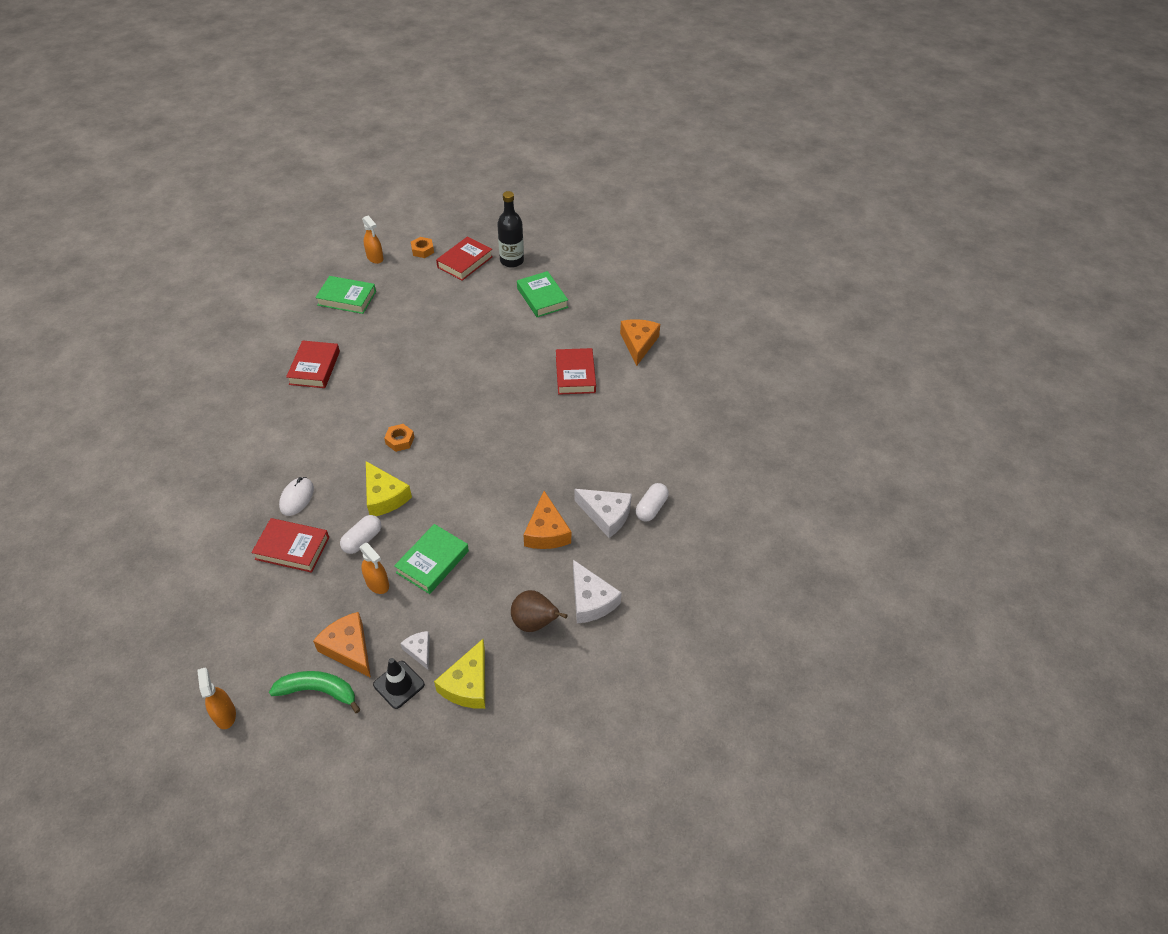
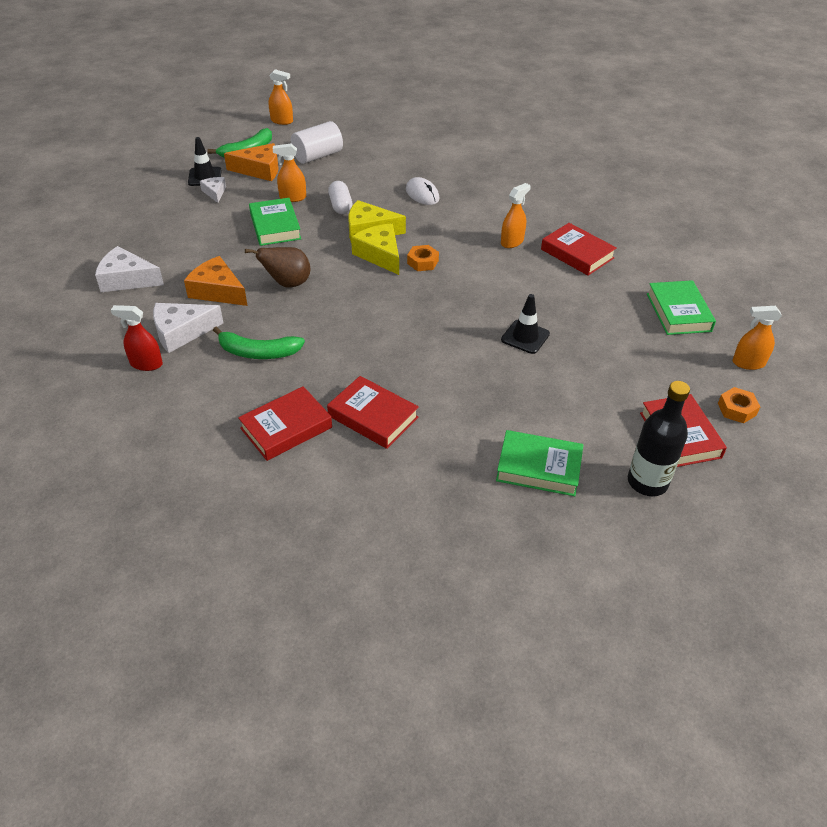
camera: 130 degrees right, 5 degrees down
red book [251,518,329,573] -> red book moved to [238,386,332,461]
green book [315,276,376,314] -> green book turned 60 degrees counterclockwise [647,280,716,335]
white cheese [400,631,430,670] -> white cheese turned 120 degrees counterclockwise [200,177,226,203]
yellow cheese [434,639,485,709] -> yellow cheese moved to [351,223,399,275]
brown pear [511,590,568,632] -> brown pear moved to [245,247,310,288]
orange cheese [620,319,660,366] -> none
white capsule [636,483,669,521] -> red spray bottle [111,305,163,371]
none -> green banana [213,327,305,359]
none -> white cylinder [291,121,343,164]
none -> orange spray bottle [501,183,531,248]
none -> black traffic cone [501,294,550,354]

